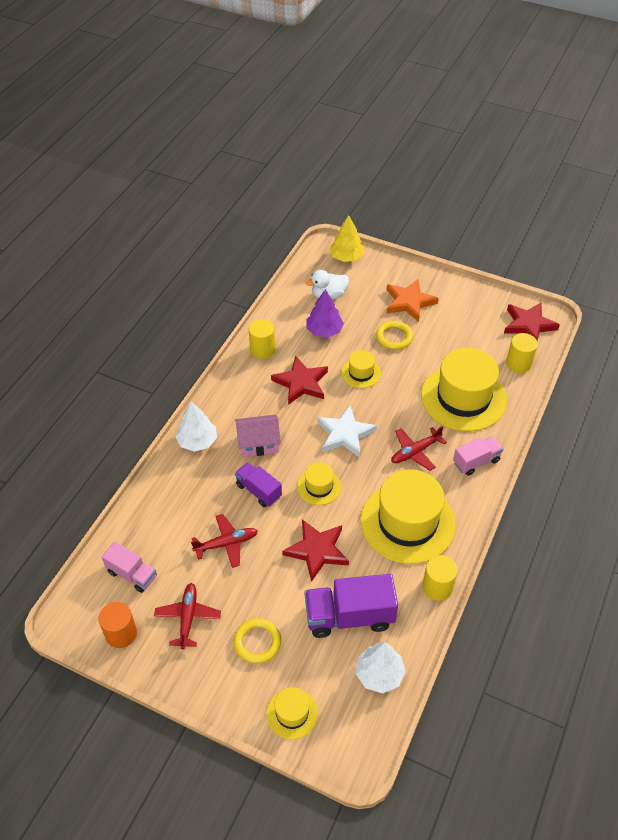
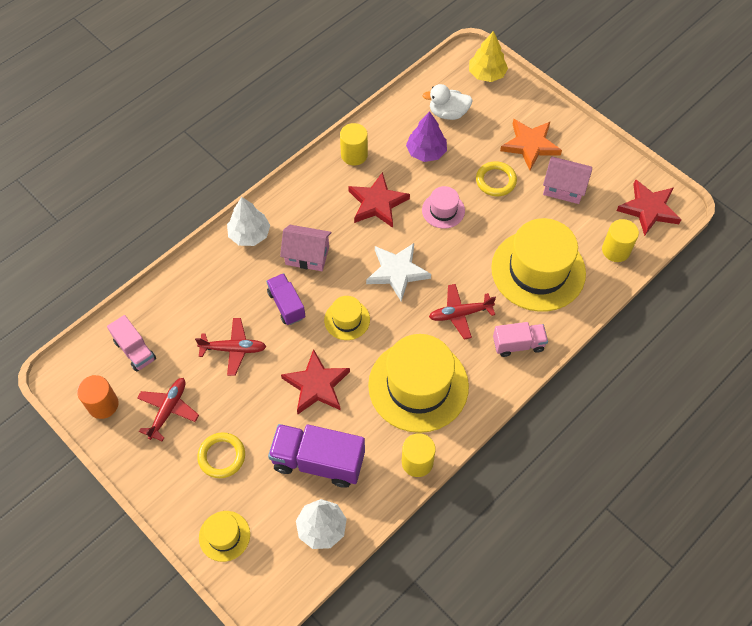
camera: 20 degrees right, 10 degrees up
yellow hat [341,350,381,388] -> pink hat [422,186,465,229]
none -> pink house [543,157,592,204]

